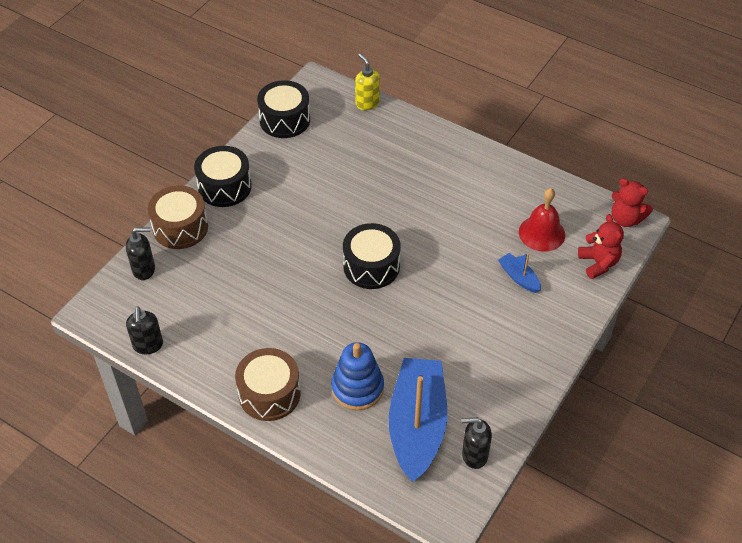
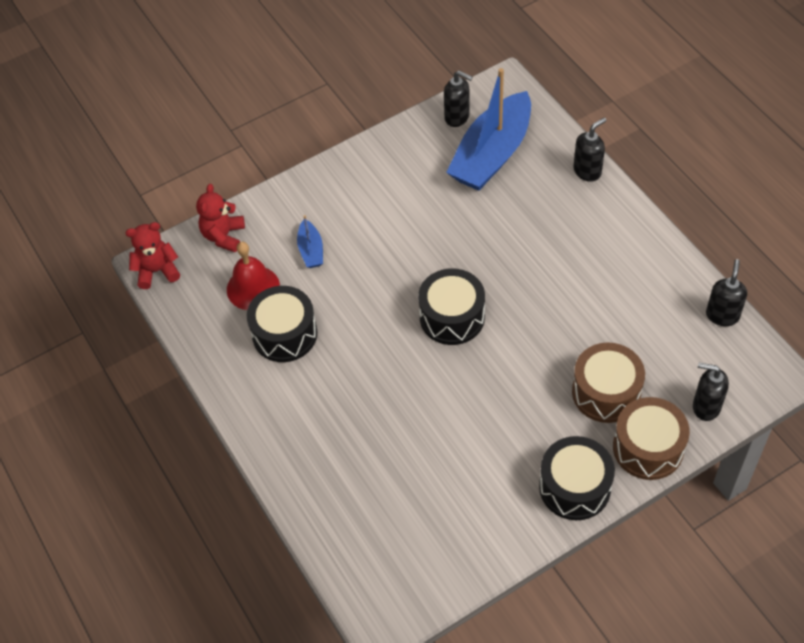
camera: 150 degrees left, 5 degrees up
brown drum [235,348,301,421] -> brown drum moved to [572,342,645,423]
black drum [257,80,310,138] -> black drum moved to [247,286,317,362]
blue stacking toy [331,342,384,410] -> none
yellow soap dispenser [355,53,380,110] -> none
red teddy bear [612,178,653,227] -> red teddy bear turned 75 degrees counterclockwise [125,222,180,289]
none -> black soap dispenser [573,118,607,182]

